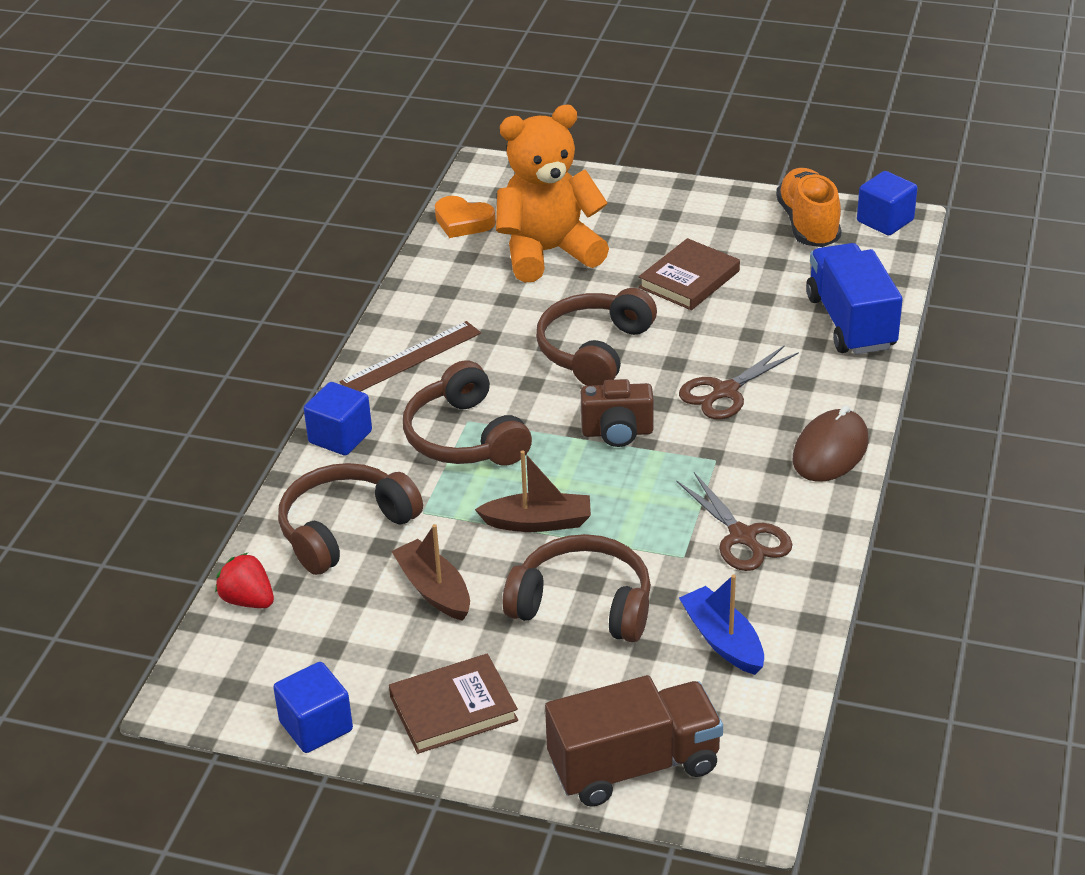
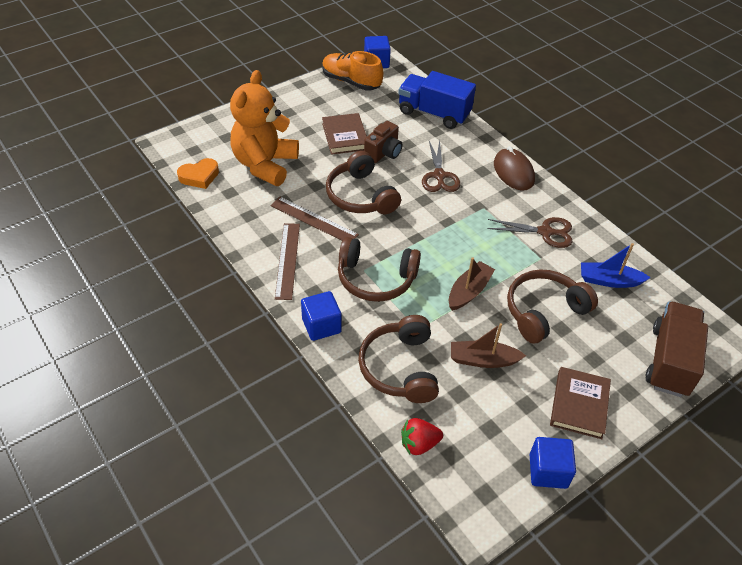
camera: 55 degrees left, 10 degrees up
brown camera [581,379,654,447] -> brown camera moved to [364,121,403,163]
none -> brown ruler [271,197,359,241]

